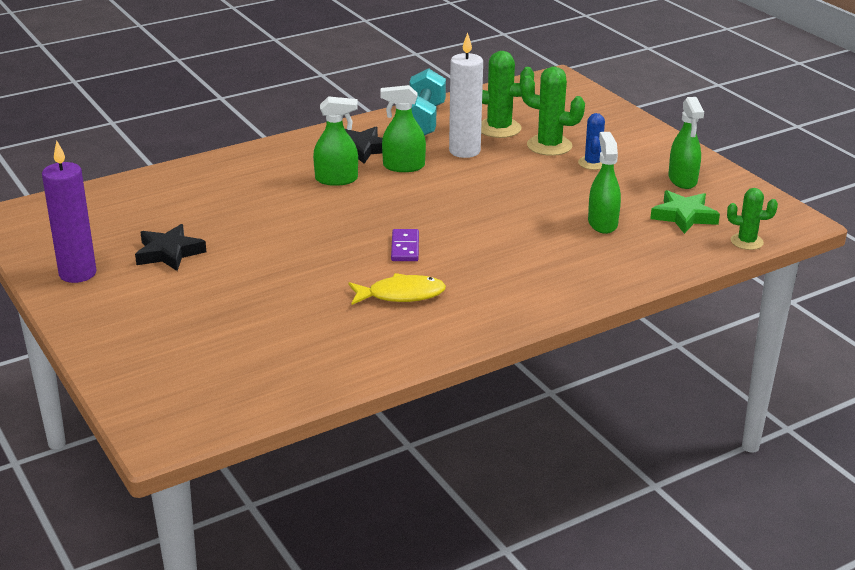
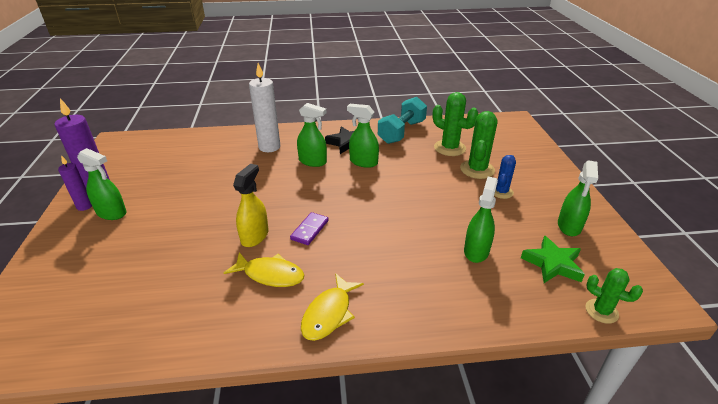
camera: 25 degrees right, 5 degrees up
black star [135,224,206,271] -> none
white candle [449,32,483,158] -> white candle moved to [249,63,281,152]
green cactus [521,67,585,156] -> green cactus turned 60 degrees clockwise [460,111,497,179]
none -> purple candle [58,155,92,211]
none -> green spray bottle [77,148,127,220]
none -> yellow spray bottle [233,164,269,247]
none -> yellow fish [301,273,364,341]

